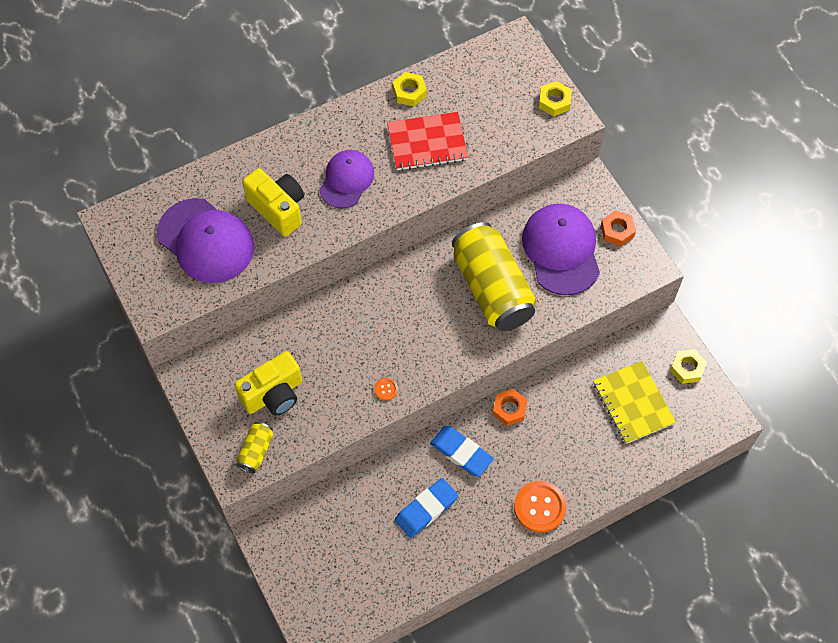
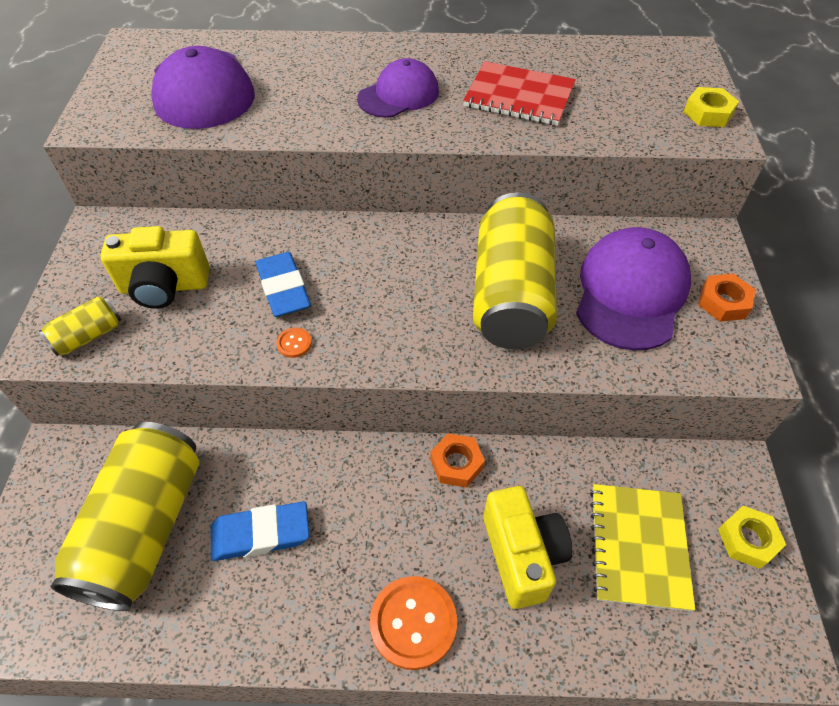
camera: 30 degrees right, 10 degrees down
yellow camera [242,168,304,237] -> yellow camera moved to [483,486,573,609]
yellow nut [393,72,427,107] -> none
blue eraser [430,426,494,477] -> blue eraser moved to [256,252,311,317]
none -> yellow can [51,422,200,611]

